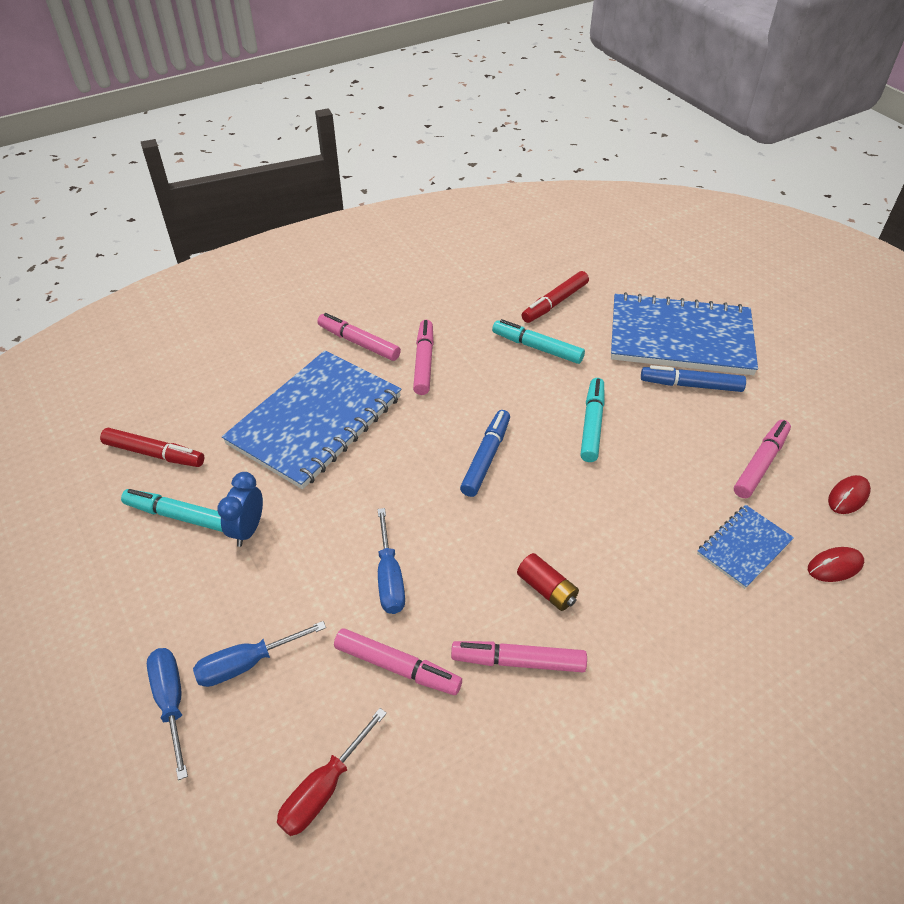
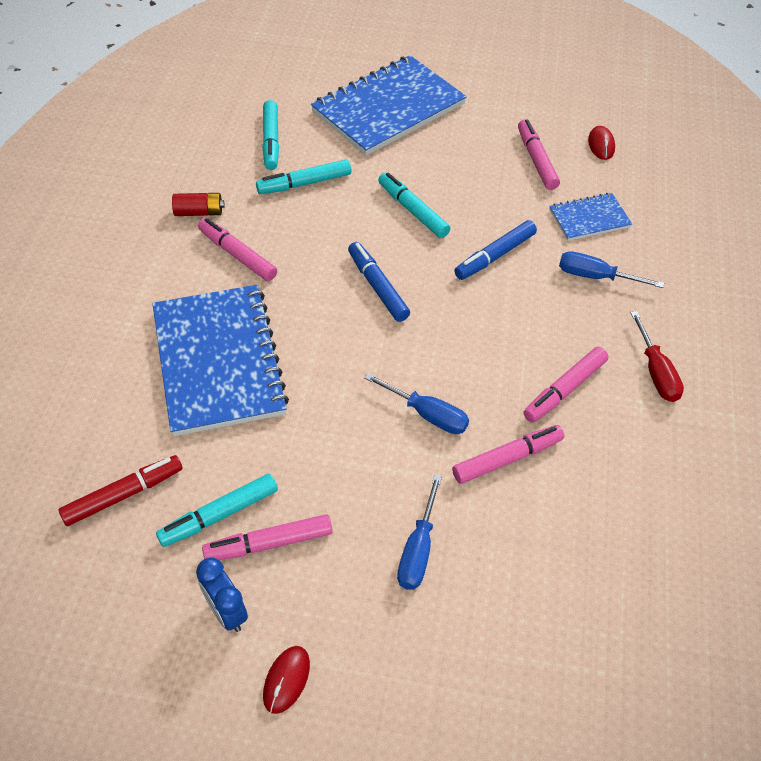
camera: 50 degrees left, 5 degrees up
blue screwdriver [147,648,188,780] -> blue screwdriver moved to [559,251,664,288]
blue clock [217,472,263,547] -> blue clock moved to [196,558,248,632]
red screwdriver [277,708,387,836] -> red screwdriver moved to [630,311,684,402]
pink marker [317,313,401,361] -> pink marker moved to [202,514,333,560]
red battery [517,553,579,611] -> red battery moved to [172,193,225,216]
red marker [522,271,589,323] -> turquoise marker [262,100,279,170]
blue marker [641,365,746,392] -> blue marker moved to [454,220,537,280]
blue notebook [697,505,794,589] -> blue notebook turned 75 degrees clockwise [549,193,632,241]
red mouse [808,547,864,582] -> red mouse moved to [263,646,310,714]

